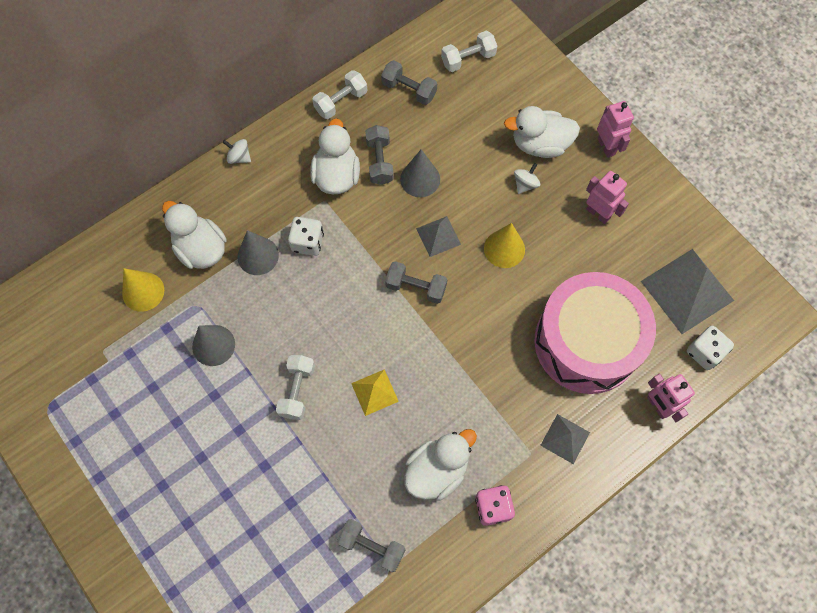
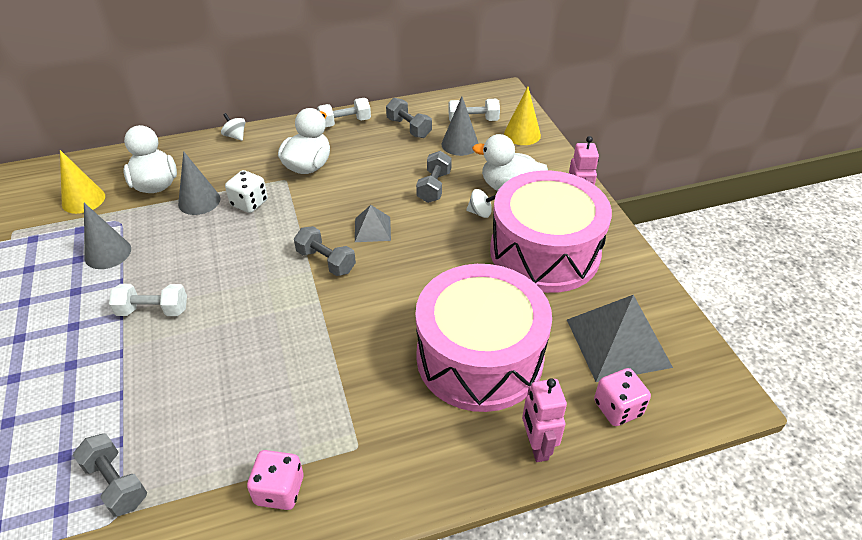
camera: 20 degrees right, 25 degrees down
white dumbbell [276,355,315,420] -> white dumbbell turned 60 degrees clockwise [109,284,187,316]
yellow pyramid [351,369,399,416] -> none
grey dumbbell [365,125,394,185] -> grey dumbbell moved to [416,151,452,203]
grey cone [400,149,440,197] -> grey cone moved to [442,96,479,156]
white duck [404,429,477,501] -> none
yellow cone [484,223,525,268] -> yellow cone moved to [504,87,541,145]
white spinning top [514,163,540,194] -> white spinning top turned 45 degrees clockwise [466,189,496,218]
grey pyramid [540,414,590,464] -> none
pink robot [586,171,629,224] -> pink drum [490,171,612,293]
white dice [687,326,734,370] -> pink dice [594,368,651,426]

